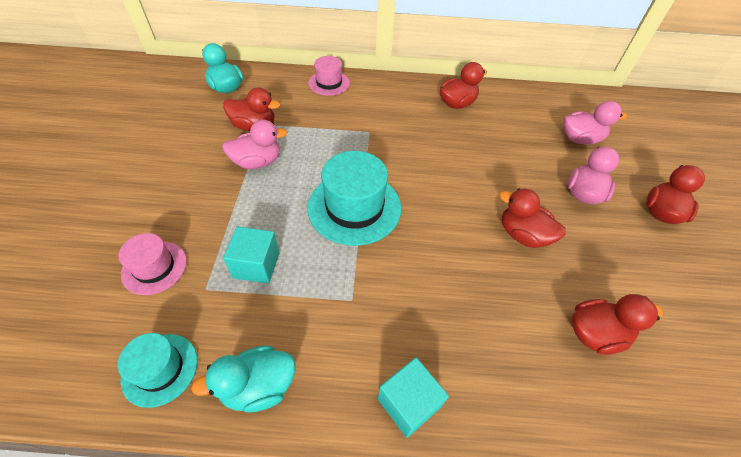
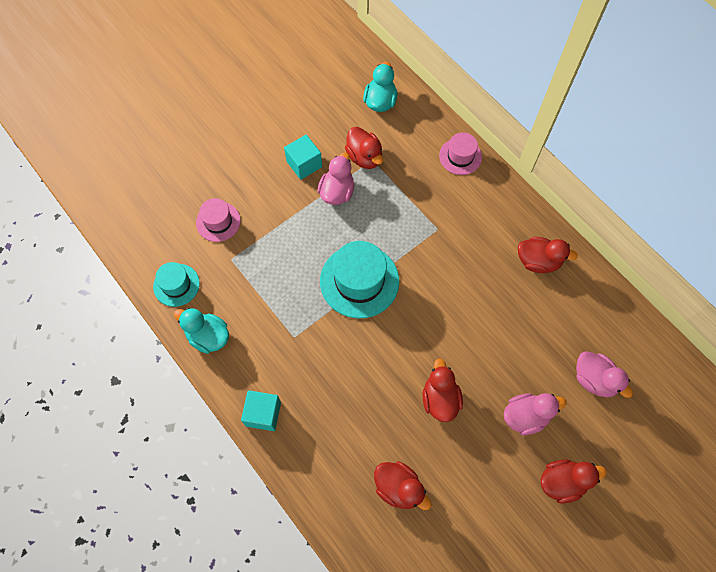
camera: 50 degrees right, 15 degrees up
pink duck [222,119,288,169] -> pink duck turned 105 degrees counterclockwise [317,152,355,205]
turquoise cube [223,226,280,283] -> turquoise cube moved to [284,135,322,180]

